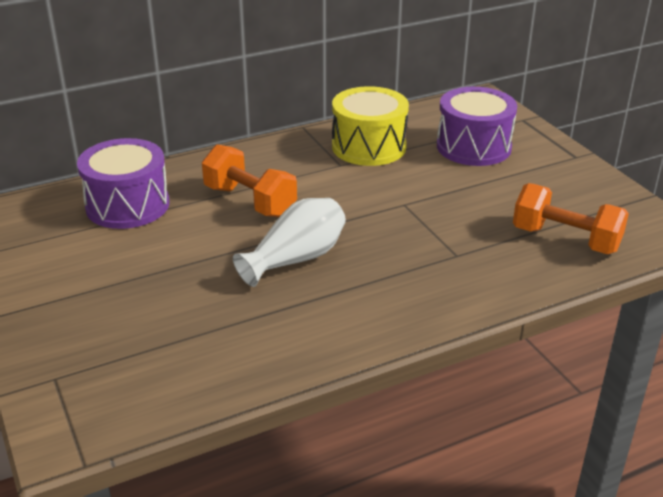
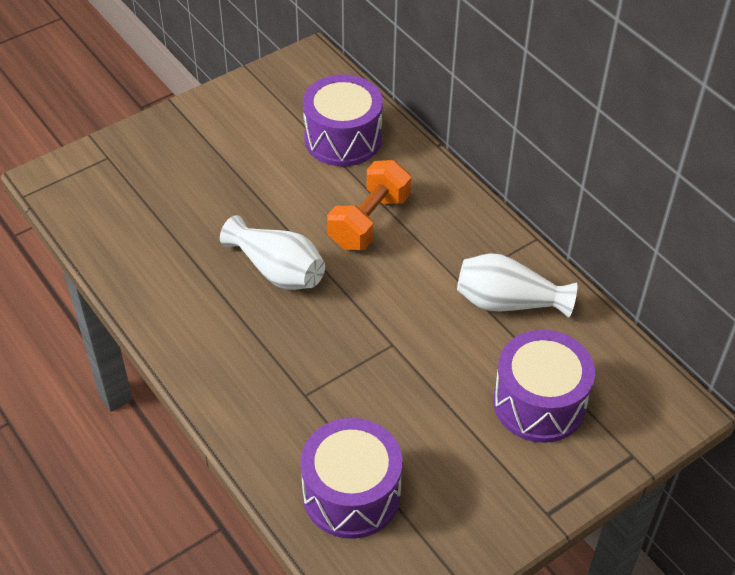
camera: 80 degrees right, 15 degrees up
yellow drum [332,86,409,166] -> white vase [457,253,577,318]
orange dumbbell [513,183,629,254] -> purple drum [300,418,403,539]

